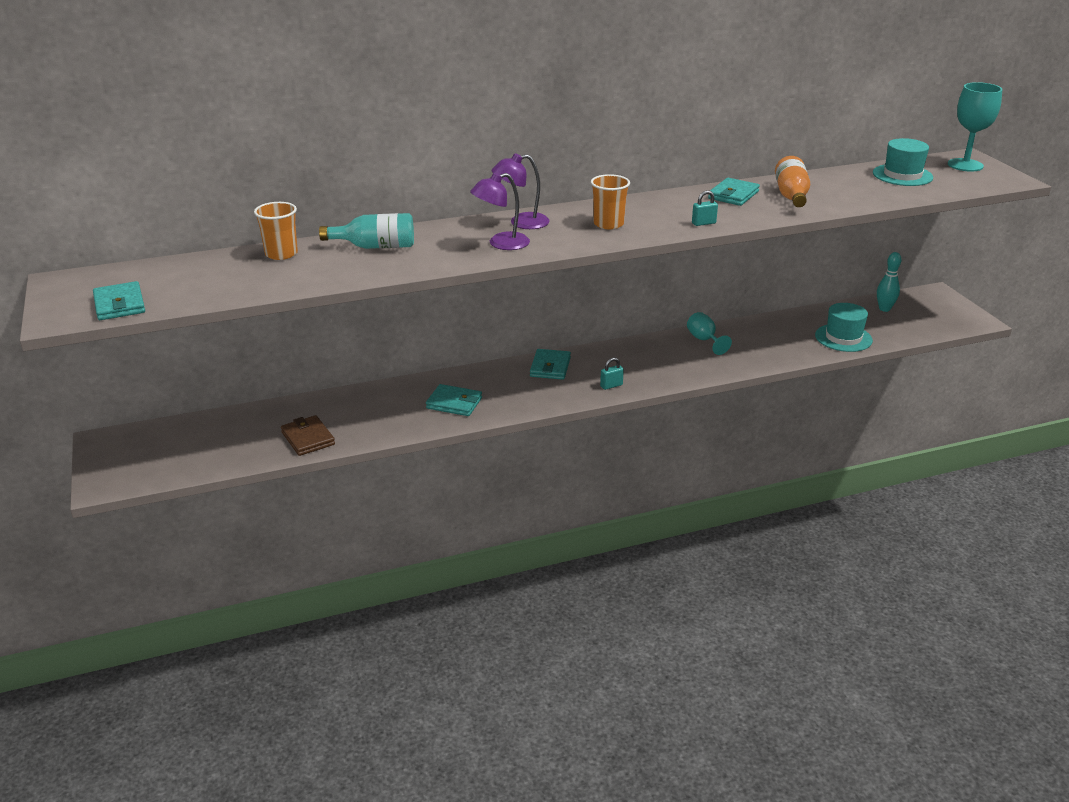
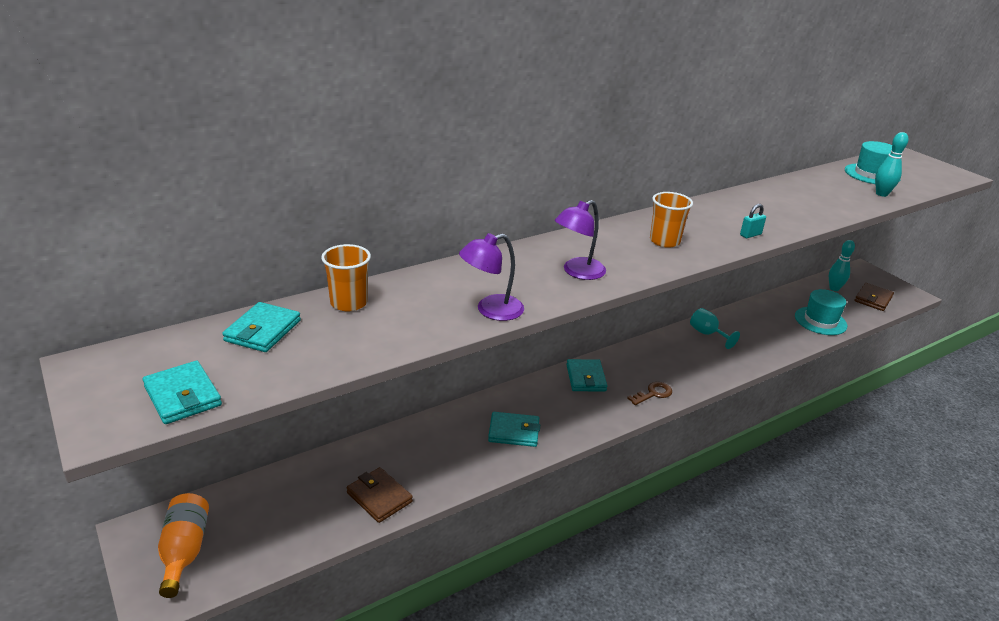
camera: 15 degrees left, 0 degrees up
turquoise bottle [319,213,414,249] -> none
purple lamp [491,153,550,229] -> purple lamp moved to [459,233,524,321]
turquoise padlock [600,357,624,390] -> brown key [627,382,672,405]
turquoise wallet [708,178,760,206] -> turquoise wallet moved to [222,302,301,352]
orange bottle [775,156,810,207] -> orange bottle moved to [158,493,209,598]
turquoise goblet [948,82,1002,172] -> none
none -> brown wallet [855,283,894,311]
none -> turquoise bowling pin [875,132,908,197]

